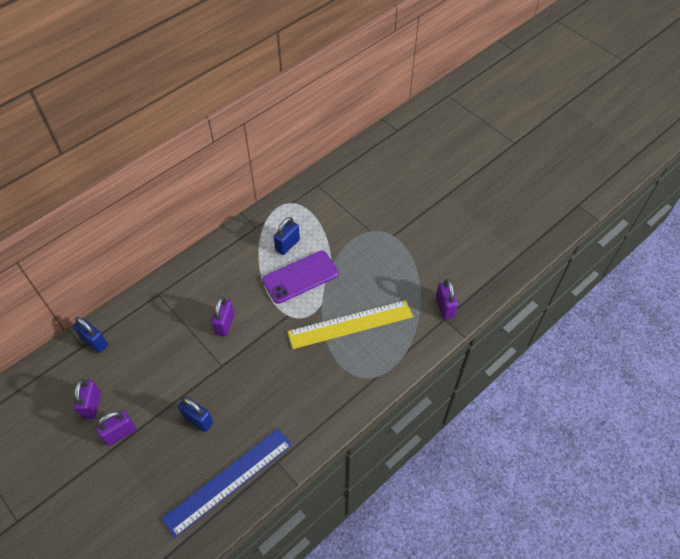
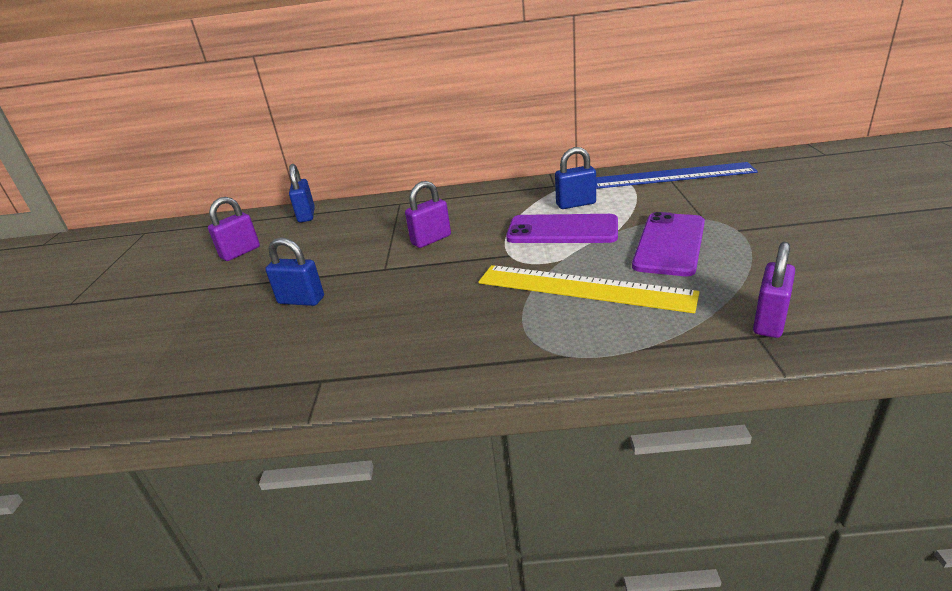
camera: 45 degrees right, 25 degrees down
purple padlock [96,410,136,446] -> none
blue ruler [161,429,292,538] -> blue ruler moved to [596,162,758,189]
blue padlock [178,397,213,432] -> blue padlock turned 60 degrees counterclockwise [265,237,324,306]
none -> purple phone [632,212,705,276]

